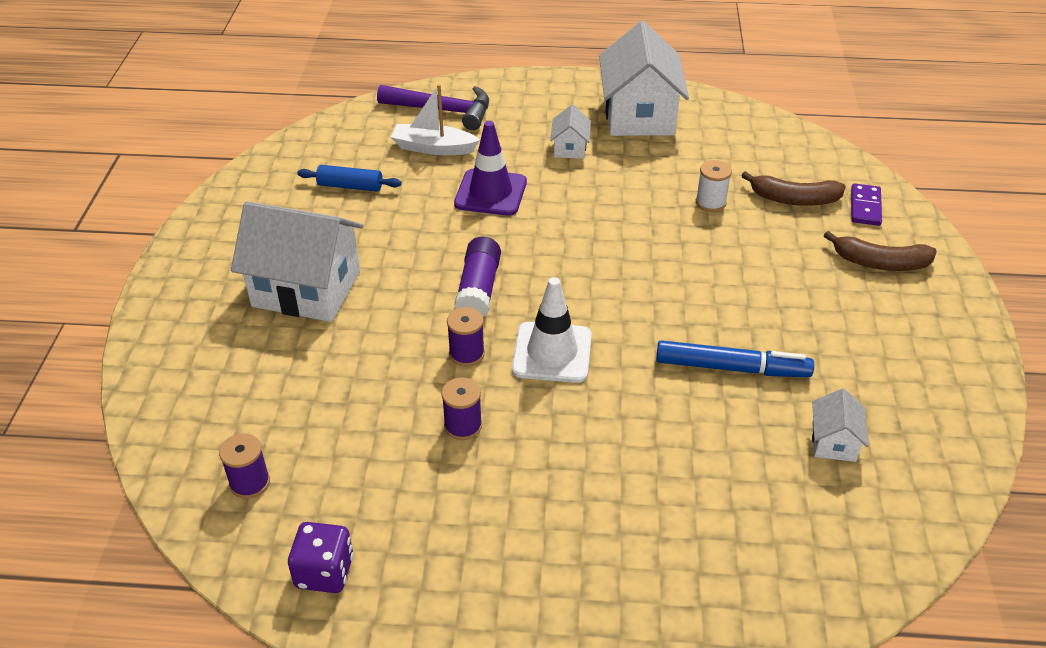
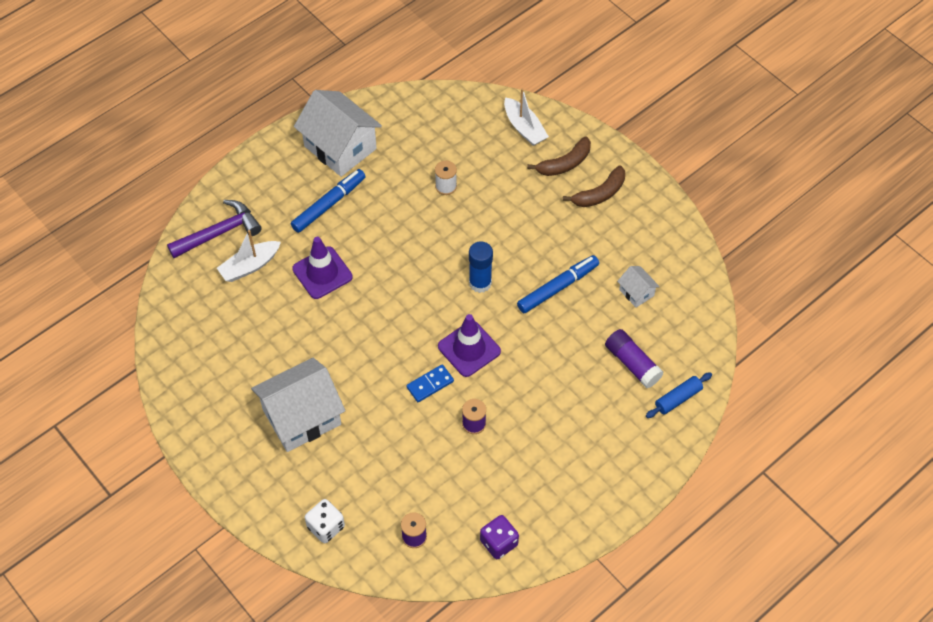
camera: 45 degrees left, 15 degrees up
blue rolling pin [298,165,401,192] -> blue rolling pin moved to [646,372,712,418]
purple spool [447,307,485,366] -> blue domino [406,364,454,402]
purple glue stick [454,237,501,317] -> purple glue stick moved to [605,329,664,388]
white traffic cone [512,277,592,383] -> purple traffic cone [438,314,501,377]
white house [550,105,591,159] -> blue marker [291,169,365,233]
brown banana [741,171,846,206] -> brown banana moved to [563,165,625,207]
purple domino [851,183,882,226] -> white boat [504,88,549,146]
none -> white dice [305,499,345,543]
none -> blue glue stick [469,241,493,293]

